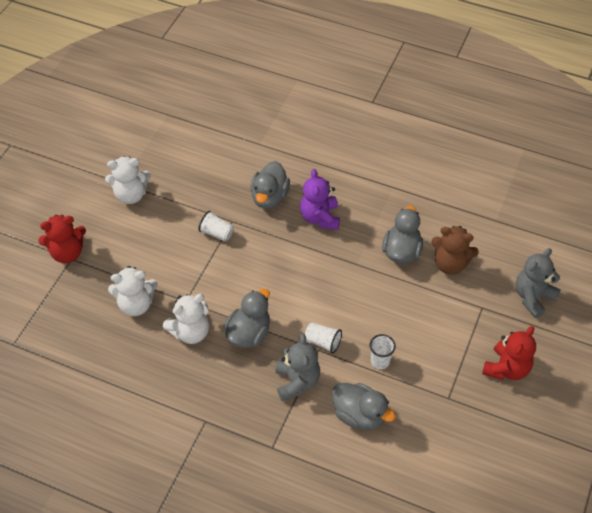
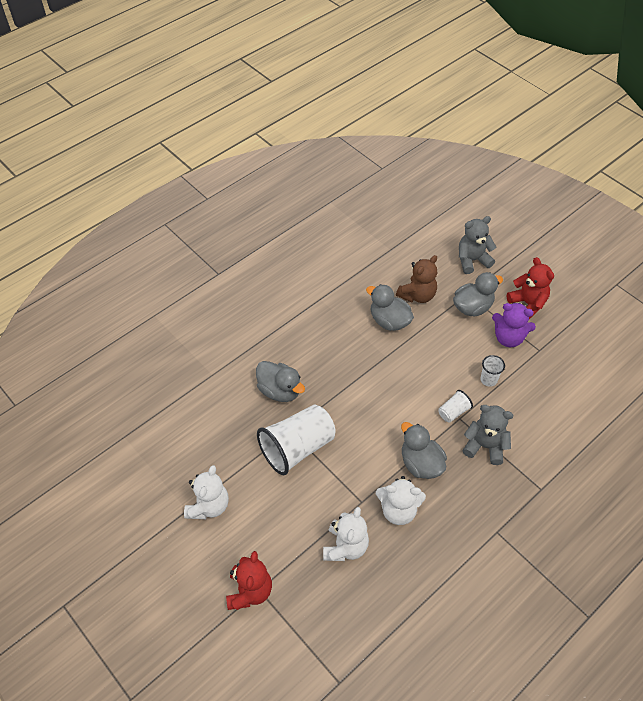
camera: 65 degrees left, 0 degrees up
white teddy bear [163,294,209,344] -> white teddy bear turned 105 degrees clockwise [376,476,426,525]
white cup [198,211,234,242] -> white cup [257,405,336,475], size x2.19
purple teddy bear [300,169,340,230] -> purple teddy bear moved to [492,303,536,347]
grey duck [332,383,396,430] -> grey duck moved to [453,272,503,316]
grey teddy bear [516,248,561,318] -> grey teddy bear turned 90 degrees clockwise [459,216,496,274]

